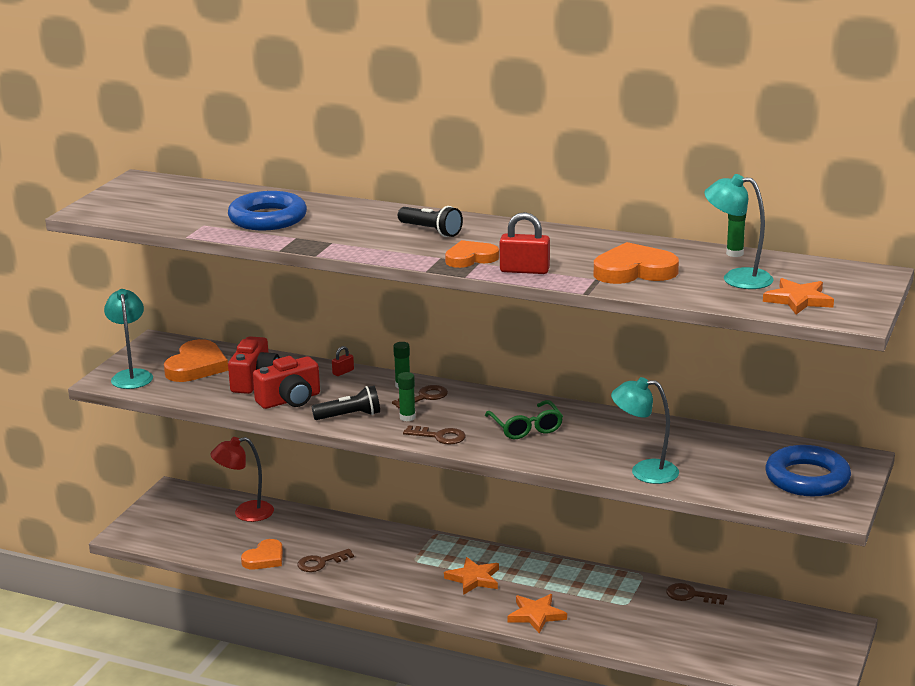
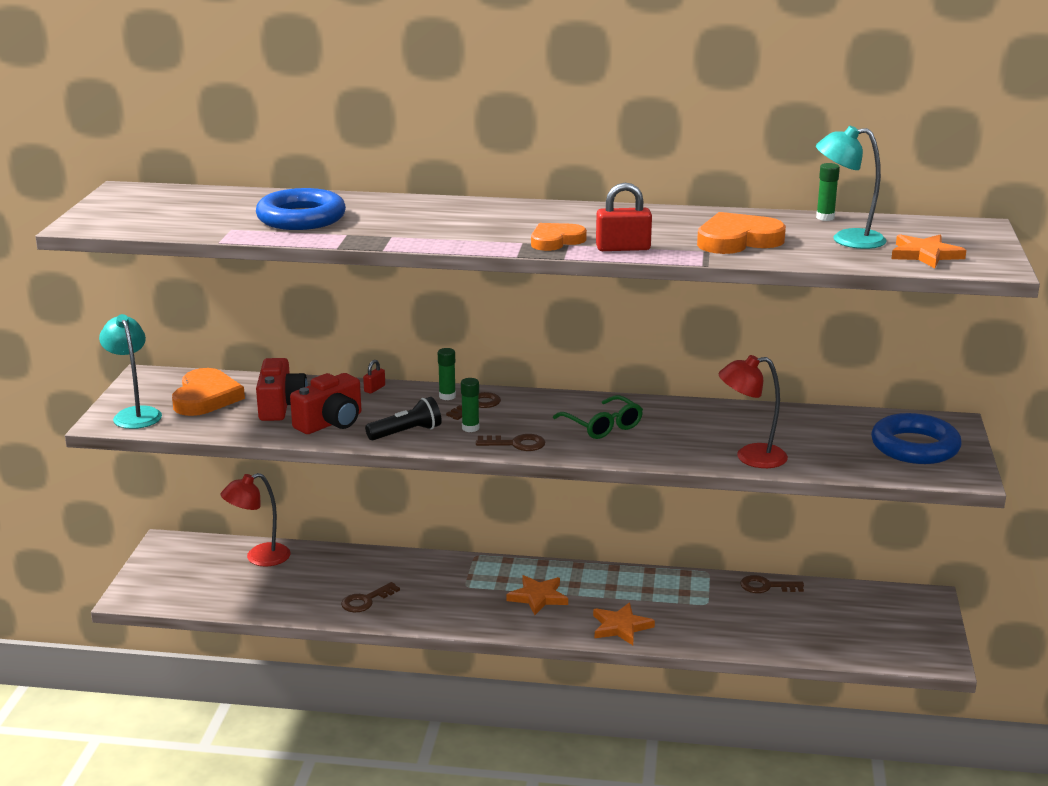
camera: 15 degrees left, 0 degrees up
orange heart [241,539,283,569] -> none
black flashlight [398,206,463,237] -> none
turquoise lamp [611,377,679,484] -> red lamp [718,355,788,468]

